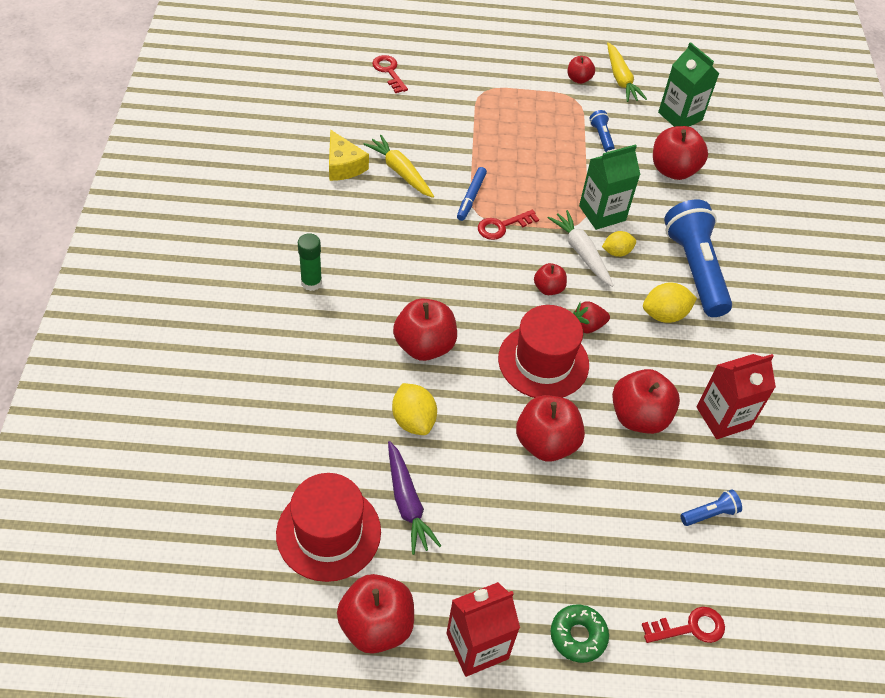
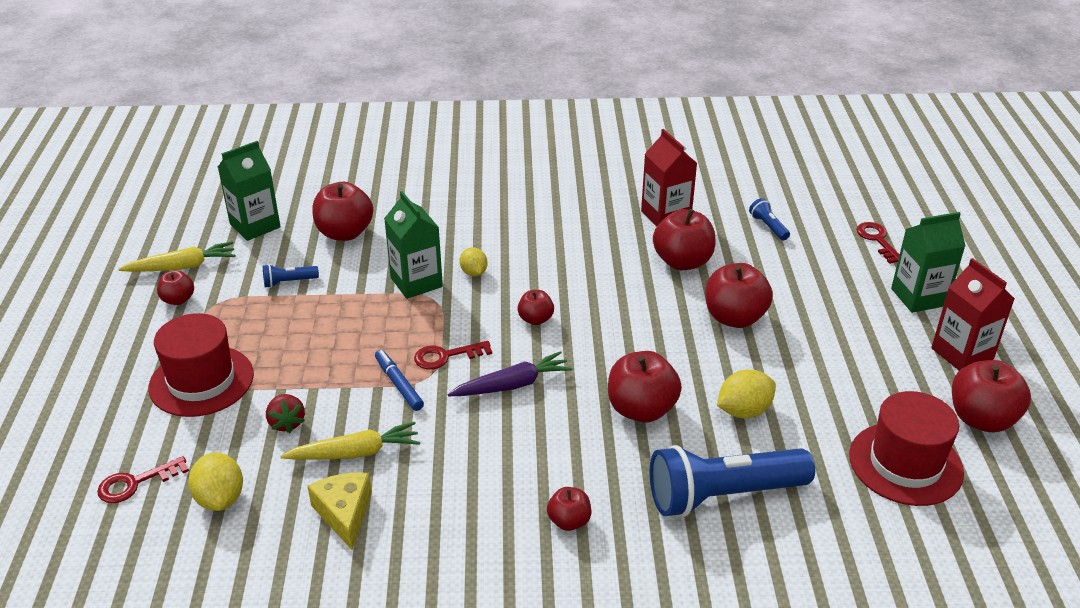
camera: 90 degrees left, 15 degrees down
green glue stick [298,233,322,291] -> red apple [547,487,591,531]
yellow cheese [329,130,369,181] -> yellow cheese turned 75 degrees counterclockwise [307,472,372,550]
yellow carrot [363,135,434,198] -> yellow carrot turned 150 degrees counterclockwise [280,422,420,460]
purple carrot [388,441,441,555] -> purple carrot moved to [448,351,573,396]
blue marker [457,167,487,221] -> blue marker turned 135 degrees counterclockwise [375,350,424,411]
red key [478,210,539,240] -> red key turned 105 degrees clockwise [414,341,492,370]
red hat [498,305,589,398] -> red hat moved to [148,313,254,417]
white carrot [548,210,614,287] -> none
green donut [551,605,609,663] -> green carton [891,212,965,313]
red strawberry [573,301,610,333] -> red strawberry moved to [266,394,305,433]
yellow lemon [643,282,697,323] -> yellow lemon moved to [188,452,243,511]
blue flashlight [664,200,732,317] -> blue flashlight moved to [650,445,815,517]

